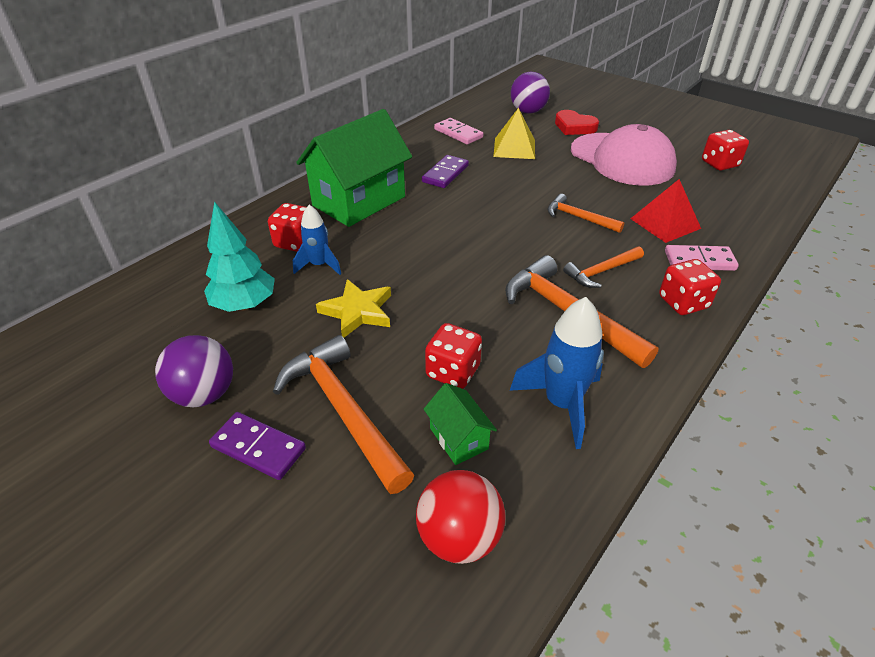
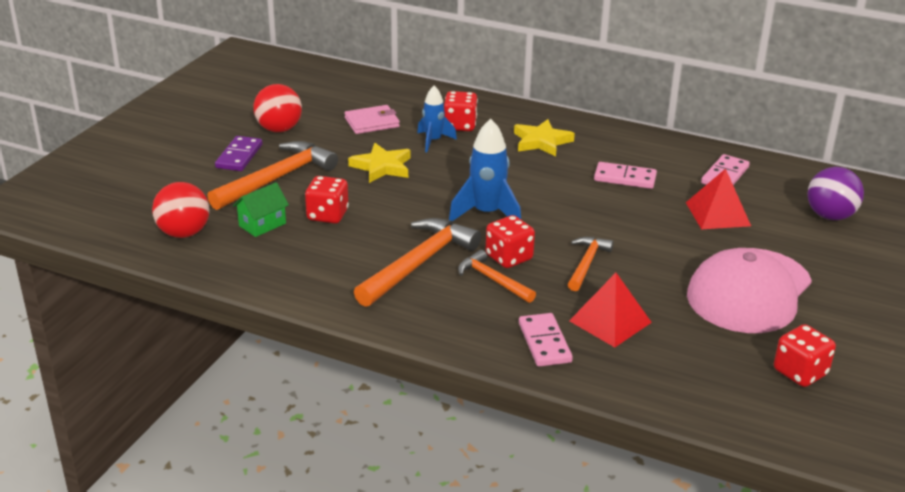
camera: 75 degrees right, 10 degrees down
purple ball [155,335,233,408] -> red ball [253,84,302,132]
turquoise tree [204,201,275,312] -> pink wallet [344,105,400,134]
green house [296,109,412,227] -> yellow star [514,119,575,157]
purple domino [422,155,469,188] -> pink domino [594,162,657,189]
yellow pyramid [493,108,535,159] -> red pyramid [686,169,751,229]
blue rocket [510,297,604,449] -> blue rocket moved to [449,119,521,221]
red heart [555,110,599,135] -> none
red dice [659,259,721,315] -> red dice moved to [486,215,535,268]

